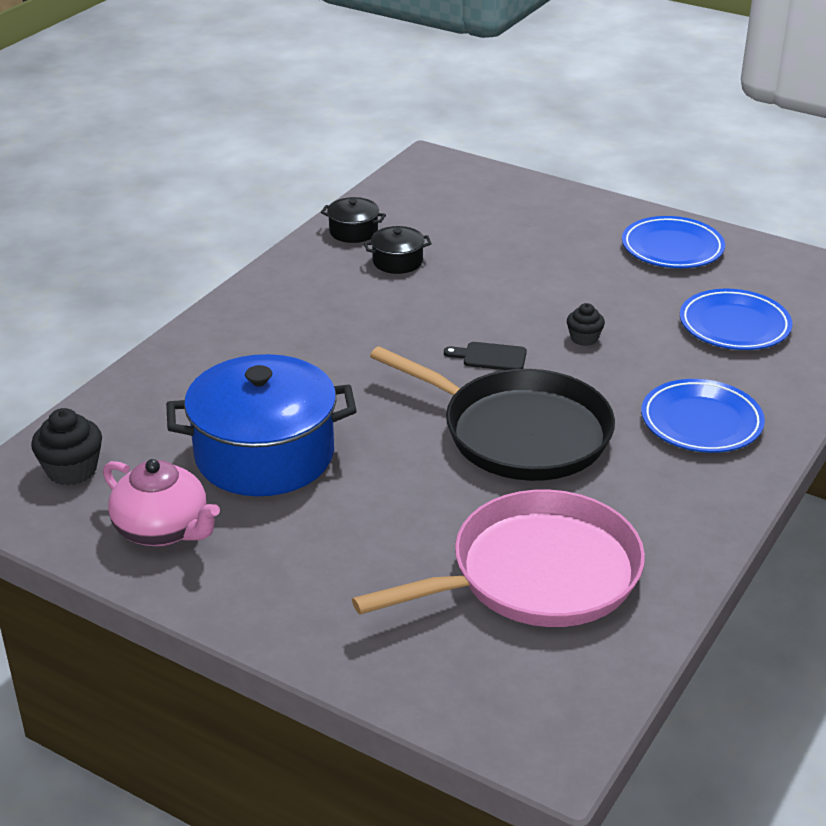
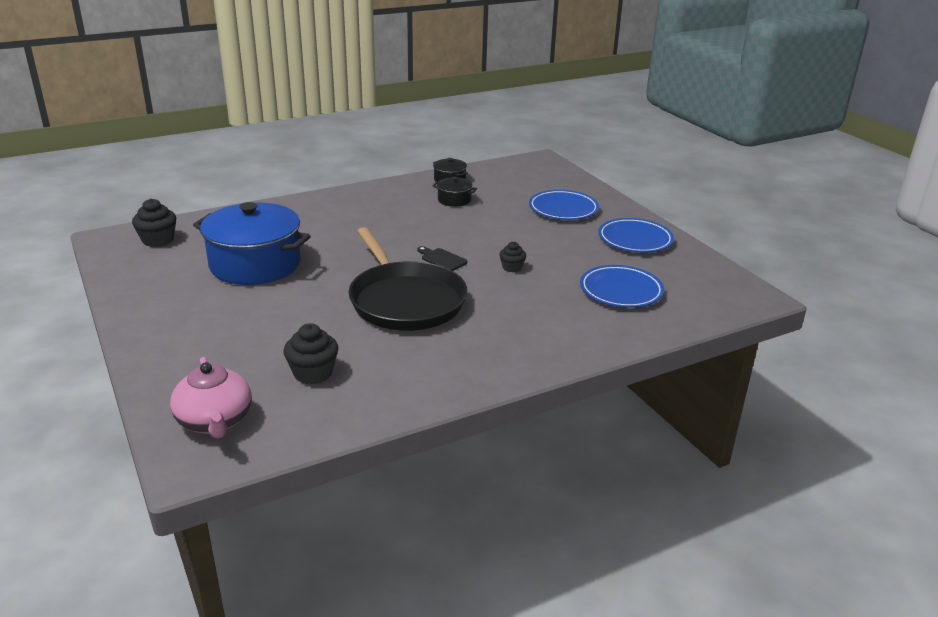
camera: 30 degrees right, 5 degrees down
pink teapot [103,459,220,546] -> pink teapot moved to [170,357,252,438]
pink pan [352,490,645,627] -> black cupcake [284,323,338,384]
blue plate [641,379,765,453] -> blue plate moved to [529,190,599,220]

